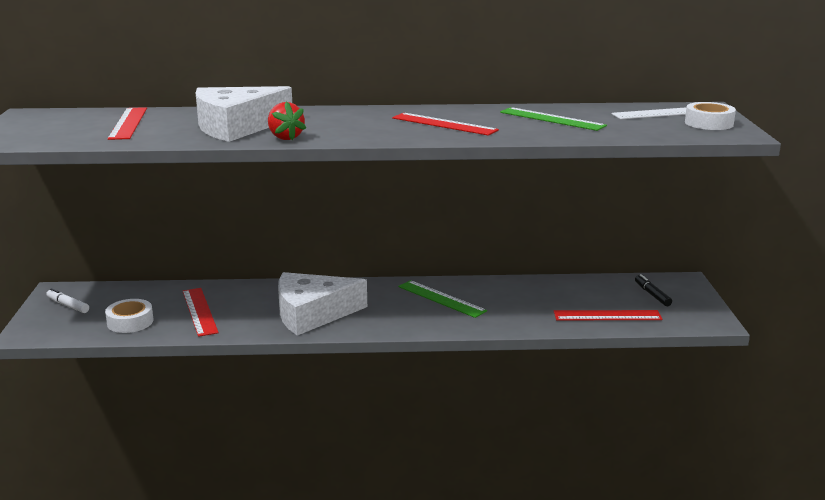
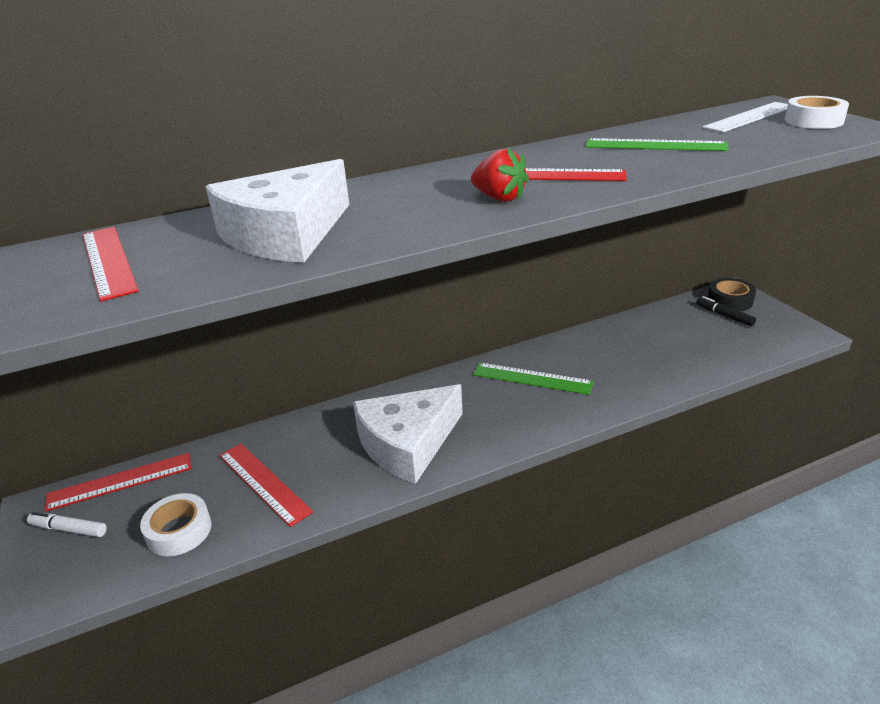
camera: 20 degrees left, 10 degrees up
red strawberry [268,101,306,140] -> red strawberry moved to [471,148,529,202]
red ruler [554,310,662,320] -> red ruler moved to [45,453,192,512]
none -> black tape [707,278,756,311]

